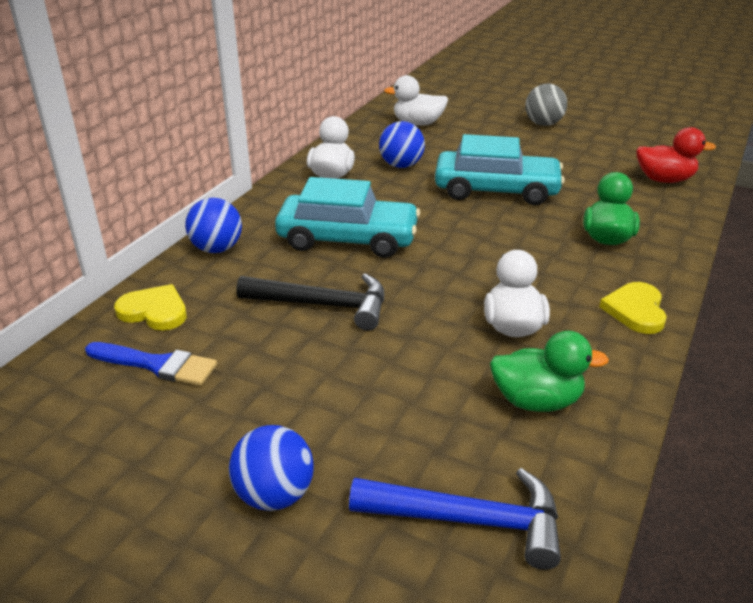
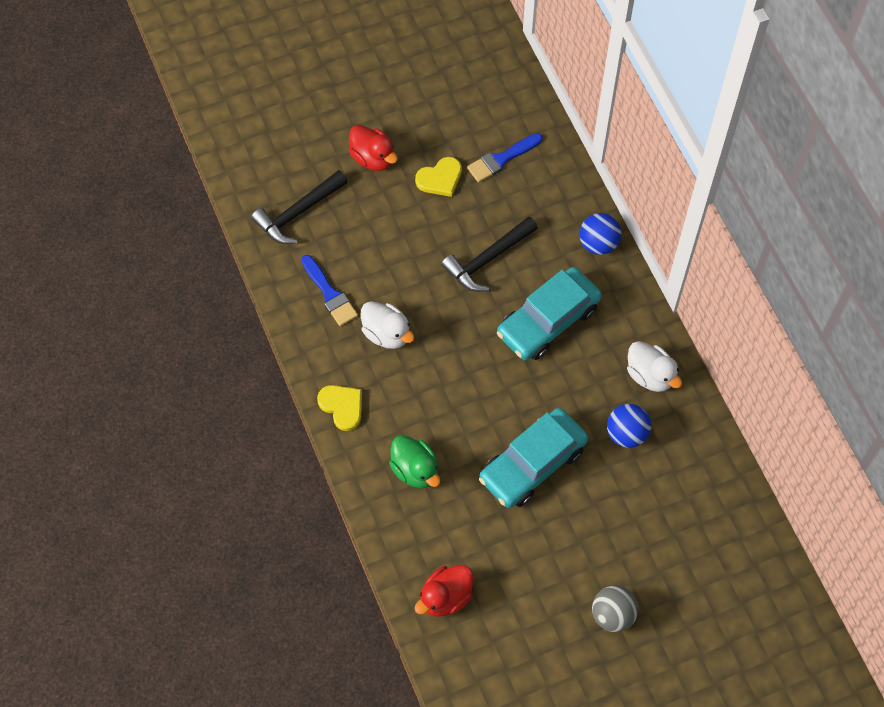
camera: 130 degrees right, 30 degrees up
yellow heart [114,284,187,331] -> yellow heart moved to [415,157,462,197]
blue ball [229,425,314,511] -> red duck [349,125,398,171]
blue hammer [349,468,561,570] -> black hammer [251,170,348,244]
white duck [384,75,448,125] -> none
green duck [490,331,609,412] -> blue brush [301,255,358,326]

